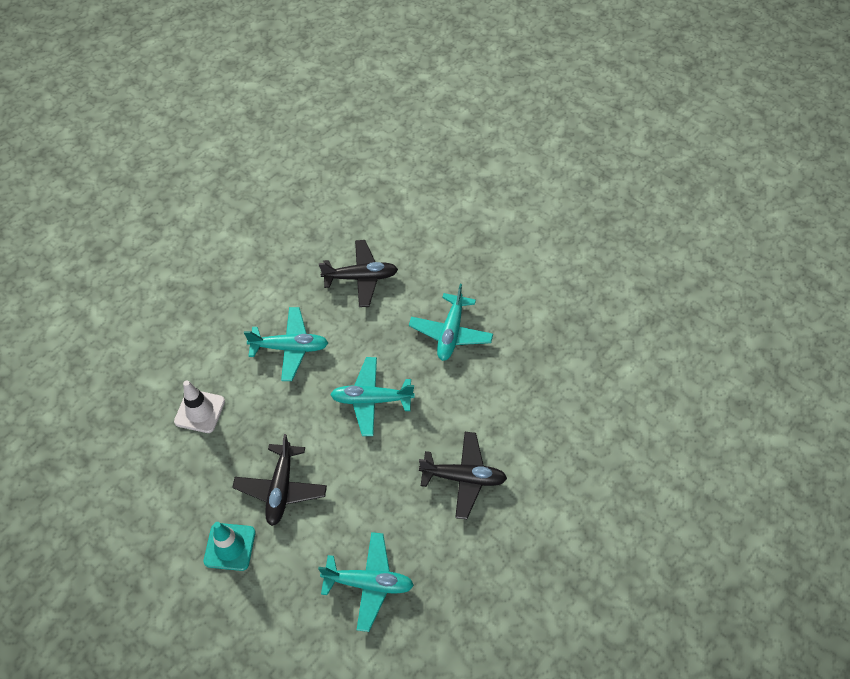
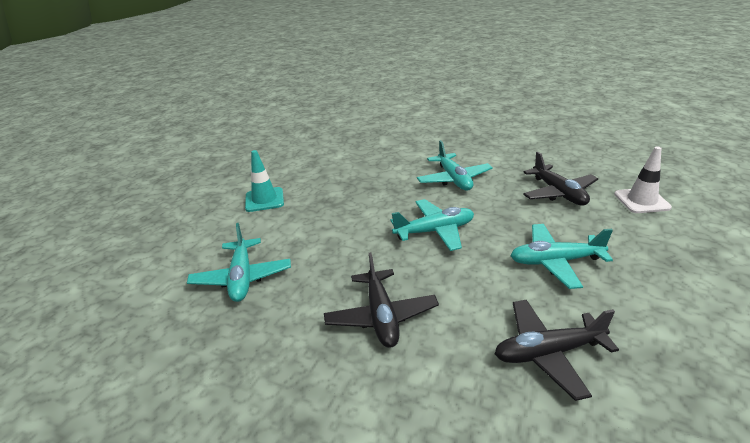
camera: 75 degrees right, 25 degrees down
white traffic cone [174,380,225,433] -> white traffic cone moved to [614,146,672,213]
black plane [232,434,327,526] -> black plane moved to [495,300,619,401]
turquoise plane [330,357,414,436] -> turquoise plane turned 90 degrees clockwise [390,199,474,251]

